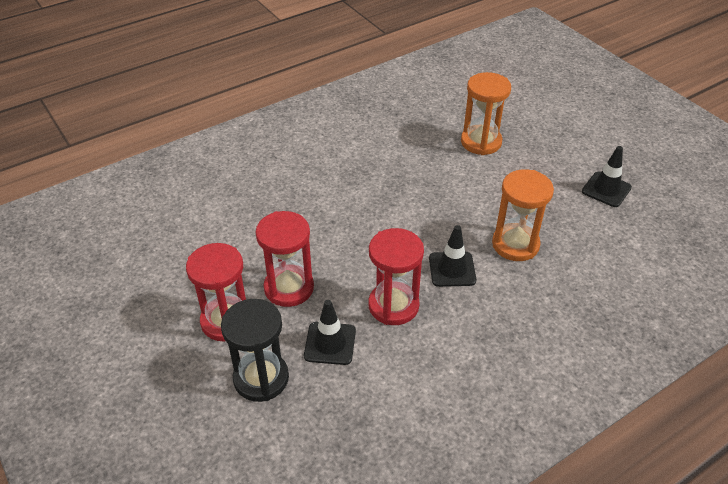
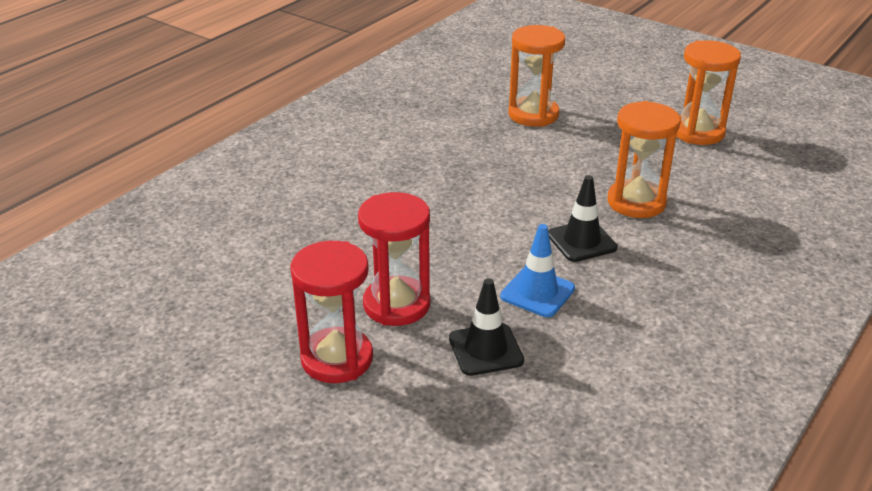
camera: 20 degrees left, 10 degrees down
black hourglass [221,299,289,402] -> none
red hourglass [368,228,424,325] -> blue traffic cone [500,224,575,317]
black traffic cone [582,146,632,207] -> orange hourglass [676,40,741,145]

